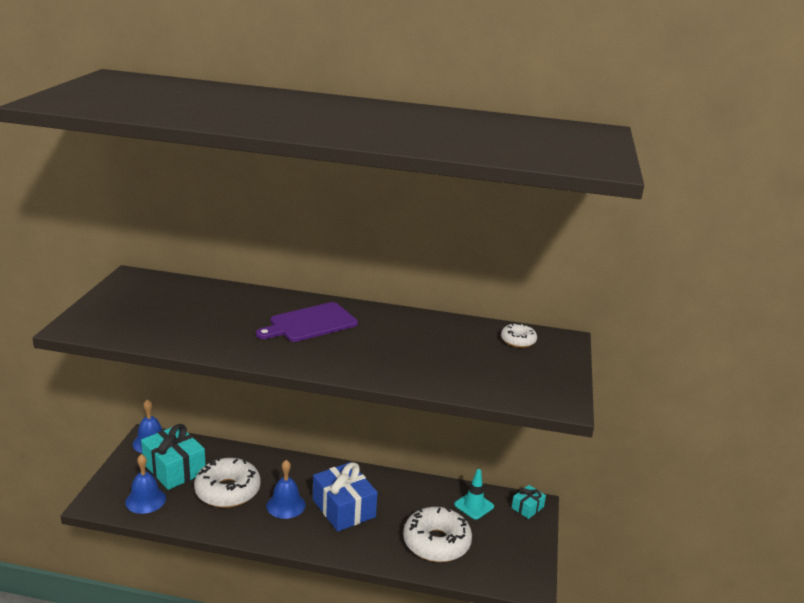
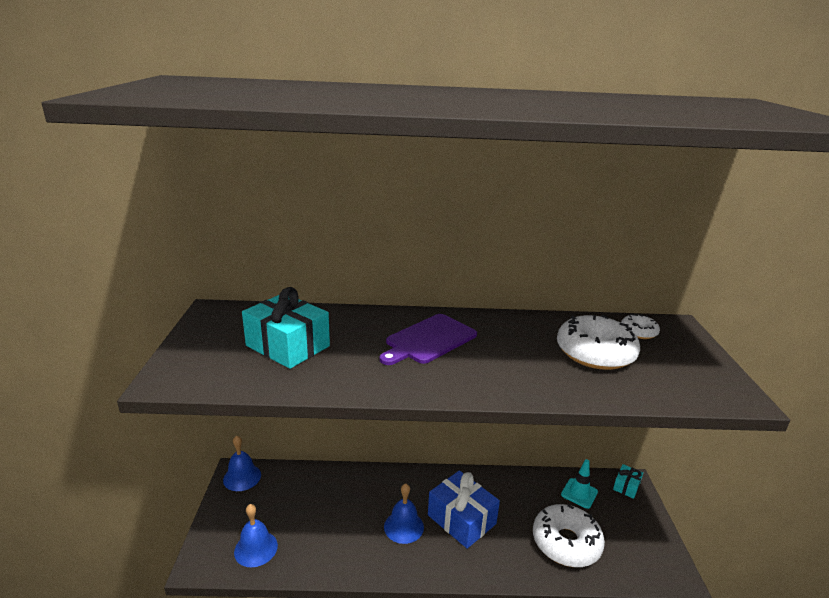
camera: 10 degrees left, 0 degrees up
turquoise gift [141,424,206,490] -> turquoise gift moved to [242,287,330,369]
white donut [194,457,260,508] -> white donut moved to [557,315,640,370]

